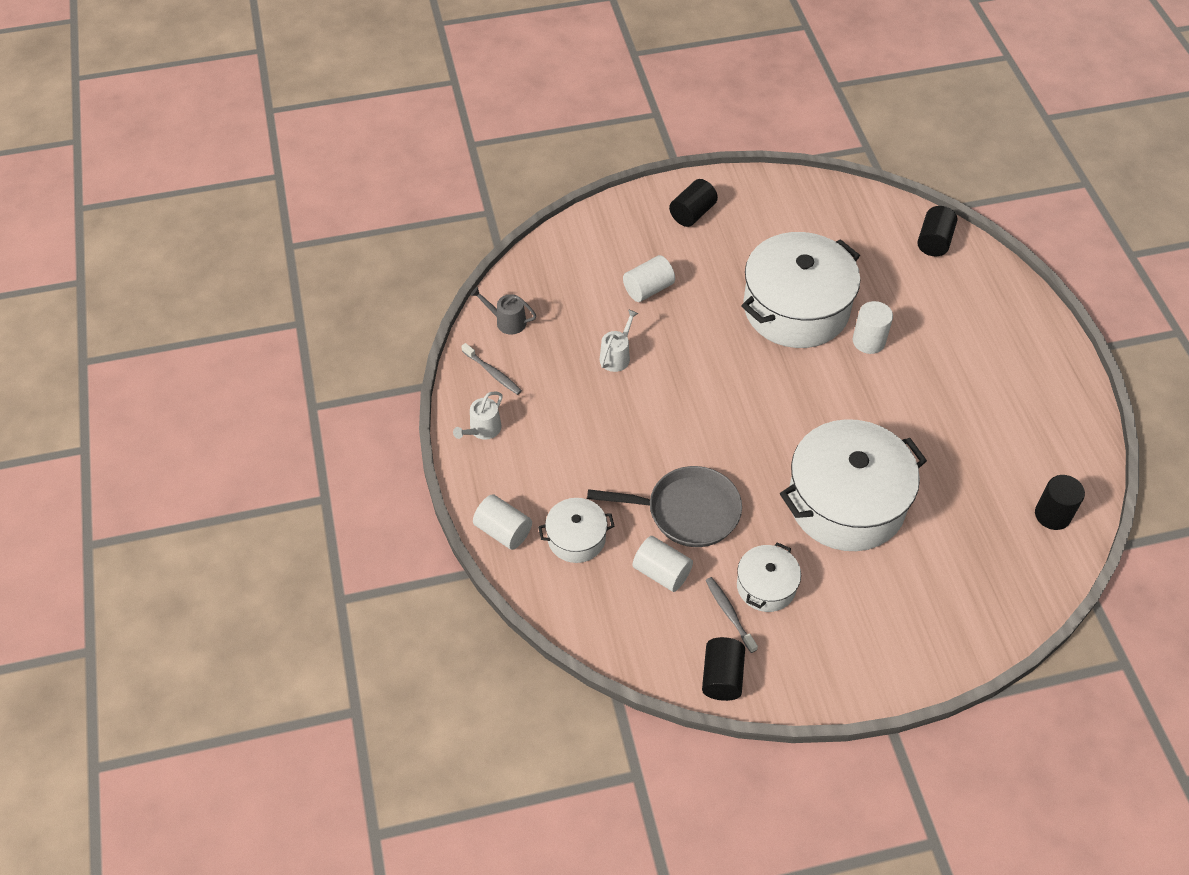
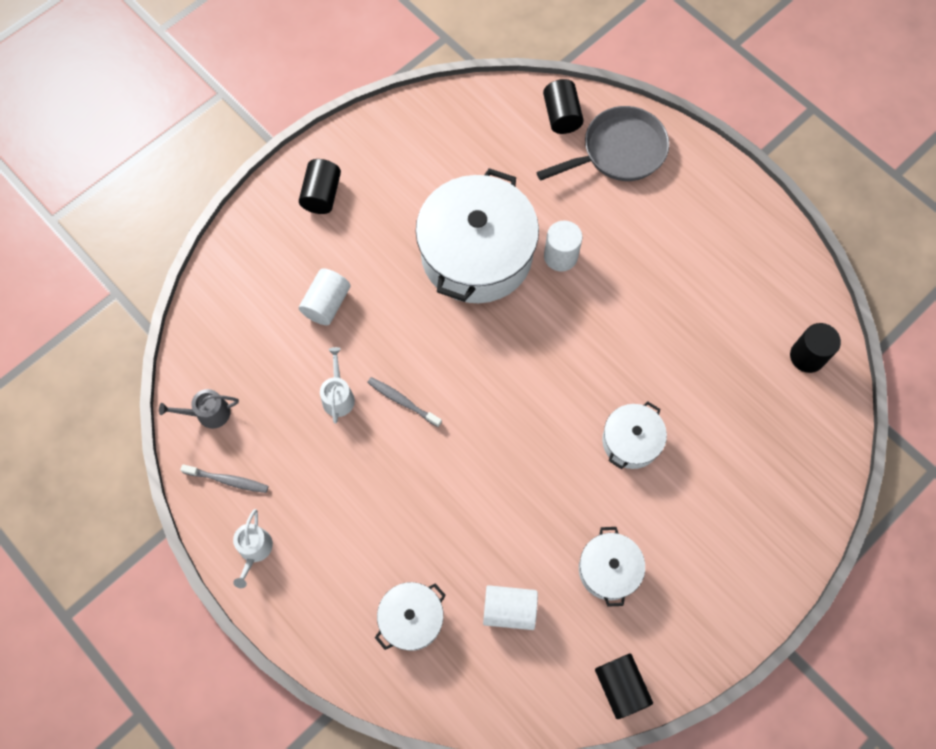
camera: 30 degrees left, 15 degrees up
white cylinder [473,495,532,550] -> none
grey pan [587,466,742,547] -> grey pan moved to [536,106,669,181]
grey toothbrush [706,577,758,653] -> grey toothbrush moved to [367,377,442,427]
white pot [780,419,927,551] -> white pot [602,401,667,469], size x0.49

